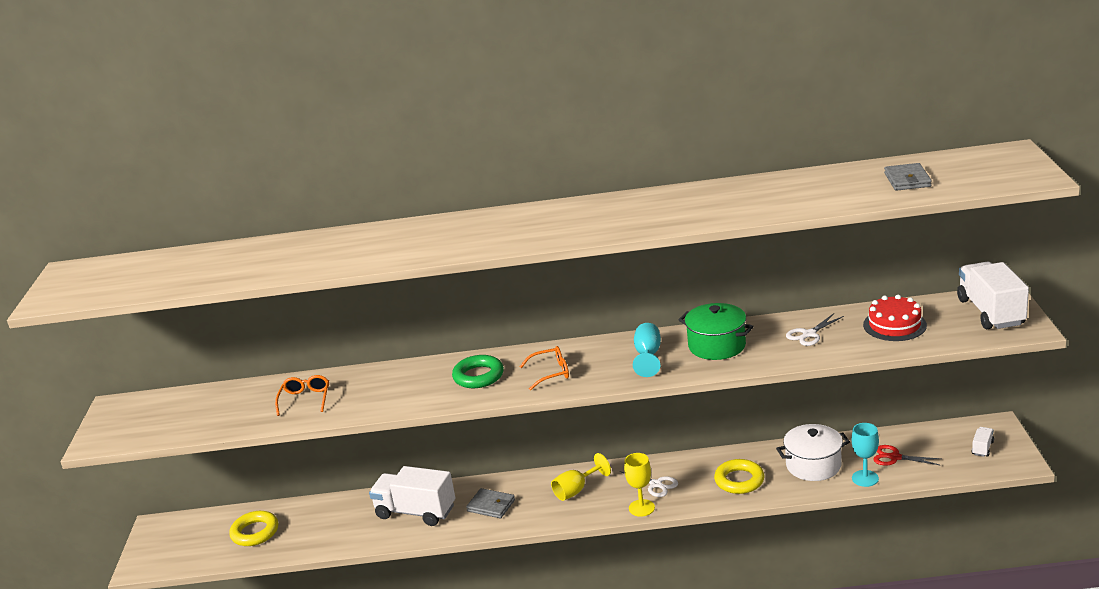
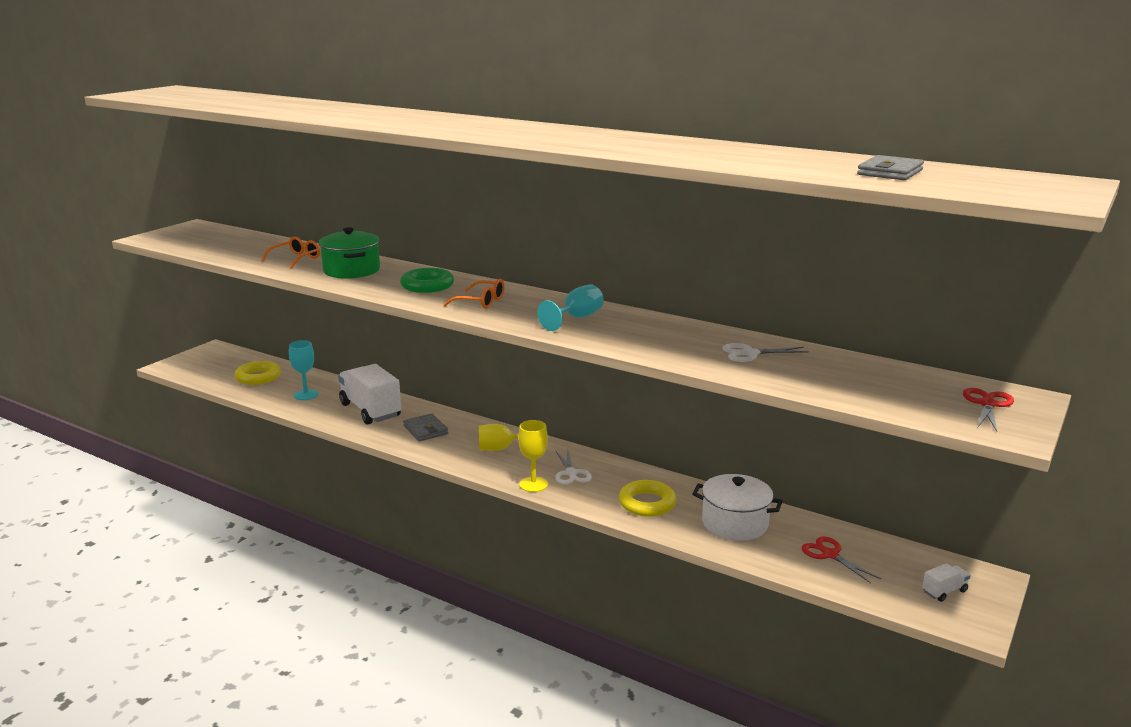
camera: 30 degrees right, 5 degrees down
green pot [678,303,754,360] -> green pot moved to [318,227,380,279]
turquoise goblet [852,423,879,487] -> turquoise goblet moved to [289,340,319,400]
red cake [863,295,927,341] -> none
white truck [957,262,1029,329] -> red scissors [963,388,1014,432]

